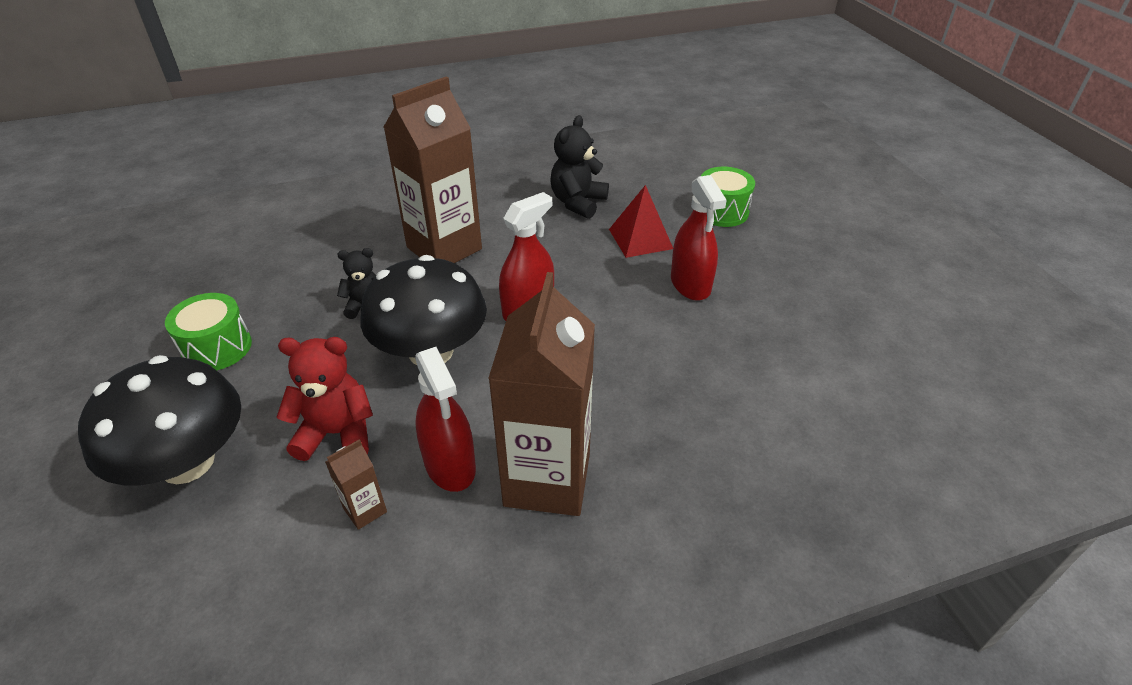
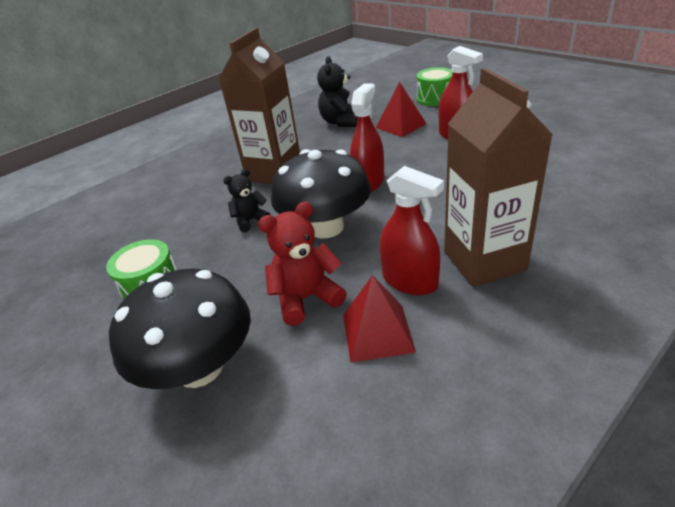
camera: 20 degrees left, 5 degrees down
brown carton [325,439,387,530] -> red pyramid [343,275,416,363]

